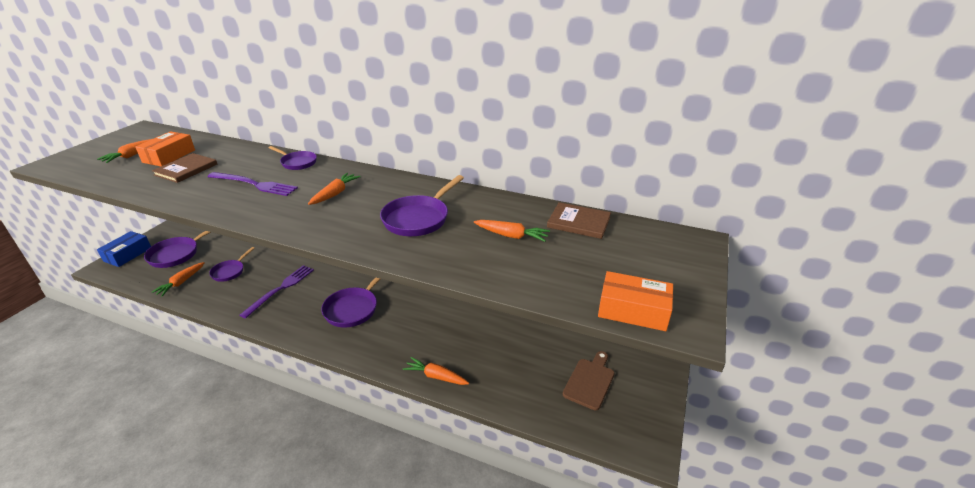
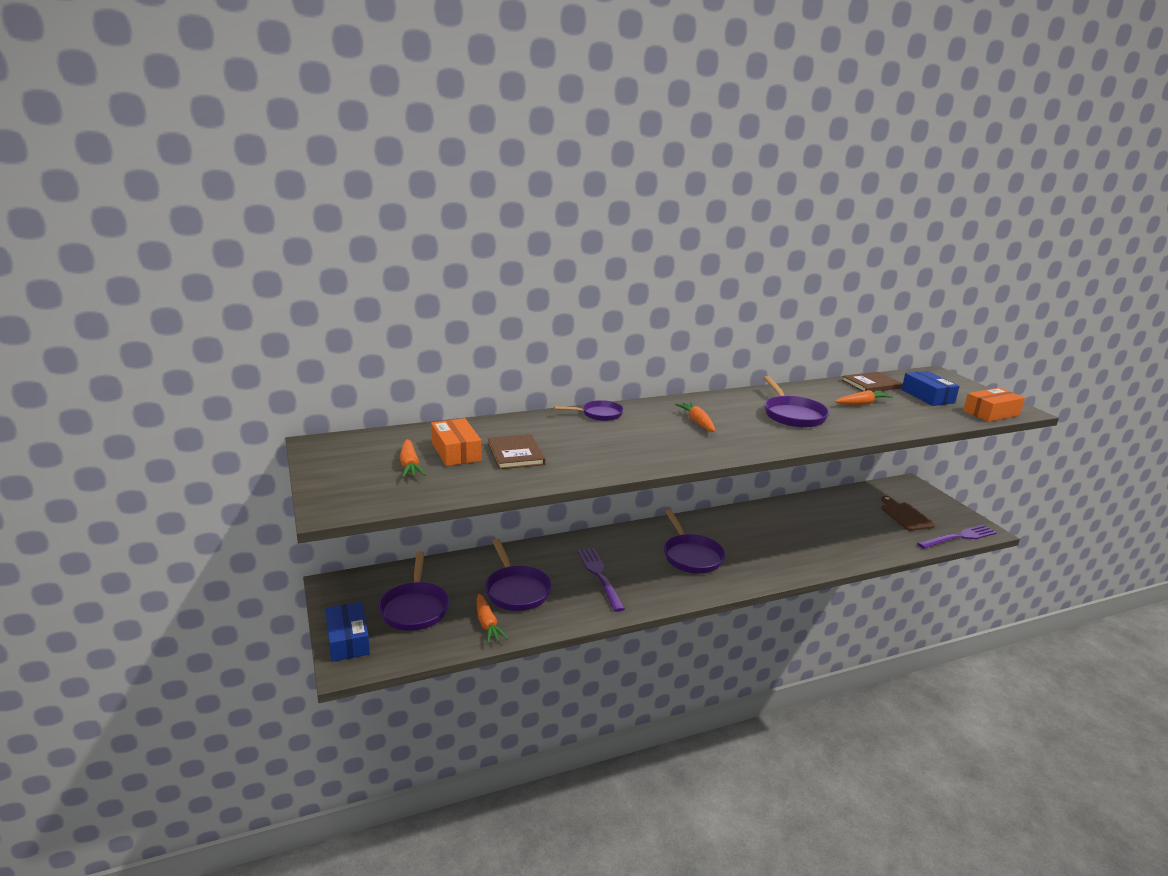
camera: 45 degrees left, 10 degrees down
purple fork [208,172,298,196] -> purple fork moved to [917,525,997,549]
purple pan [209,247,255,282] -> purple pan [485,539,552,611], size x1.57
orange carrot [403,357,469,385] -> none
none -> blue box [901,371,960,406]

